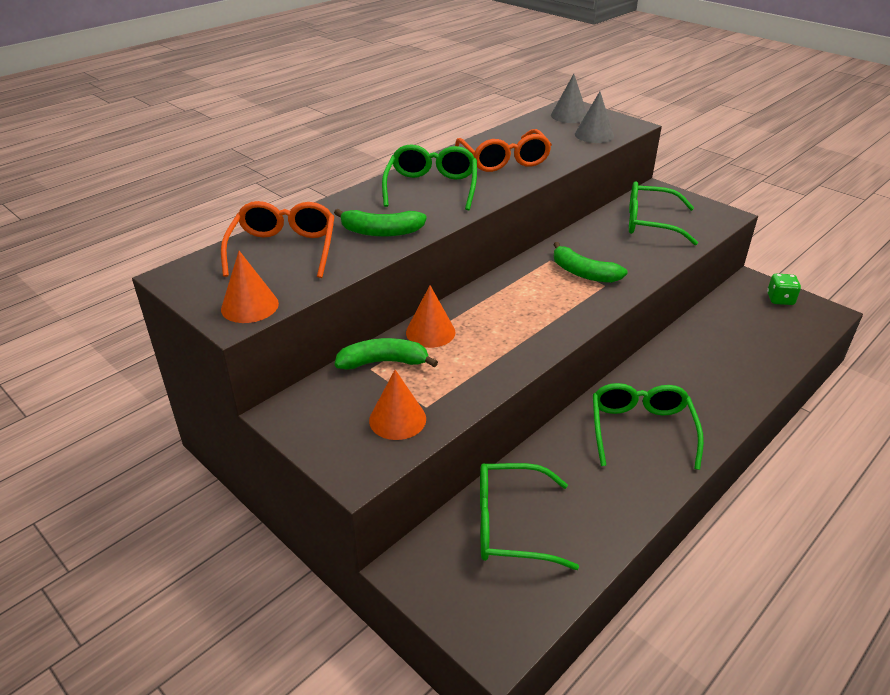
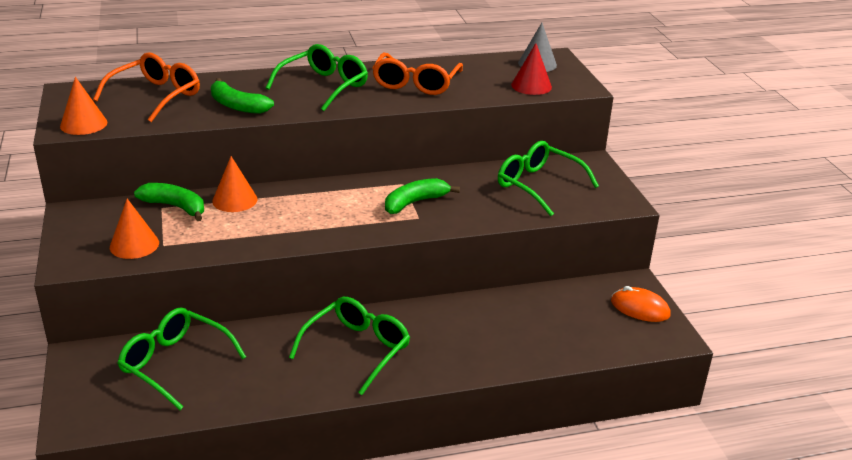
camera: 30 degrees right, 5 degrees down
green banana [553,242,628,283] -> green banana turned 75 degrees clockwise [385,178,460,214]
grey cone [575,92,614,143] -> red cone [511,43,552,95]
green dice [767,273,801,305] -> orange mouse [611,286,671,322]

